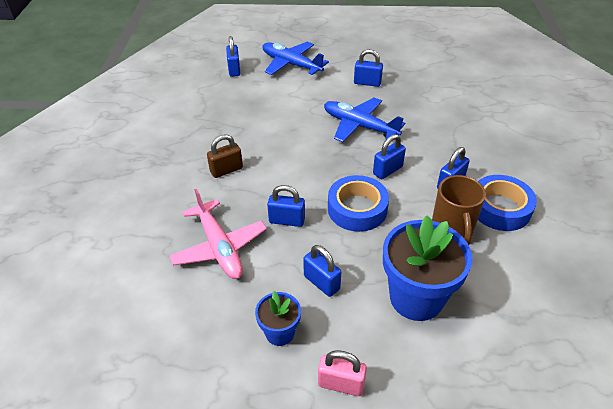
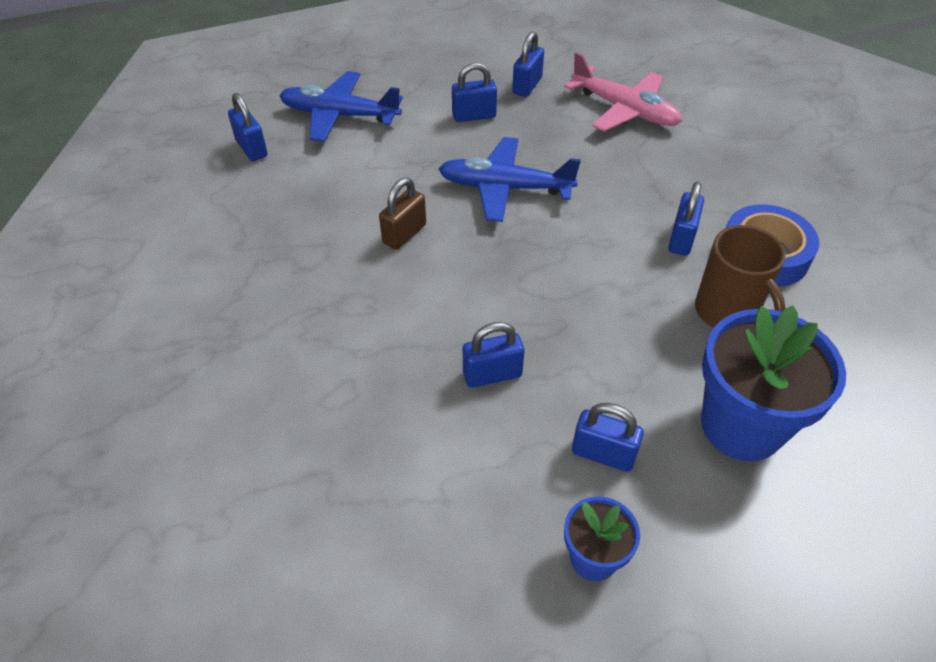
camera: 25 degrees left, 5 degrees up
pink plane [169,189,267,279] -> pink plane moved to [564,52,682,132]
brown padlock [207,134,243,178] -> brown padlock moved to [379,178,426,250]
pink padlock [318,350,367,396] -> none
blue tape [328,175,389,232] -> none
blue padlock [373,134,406,179] -> blue padlock moved to [512,31,544,97]

